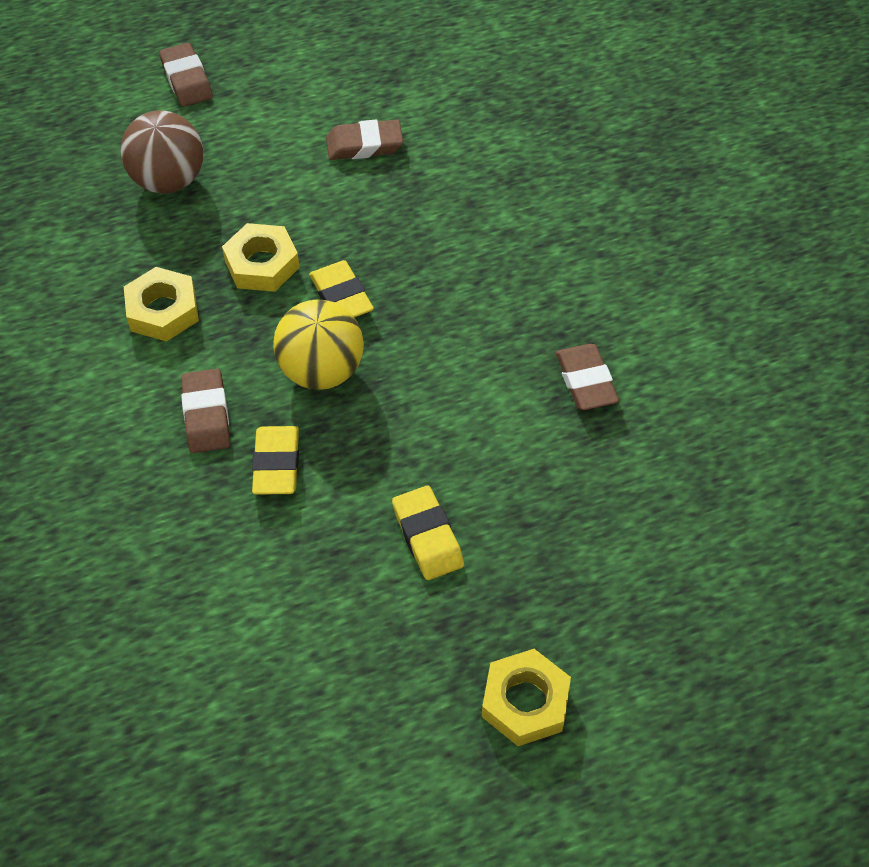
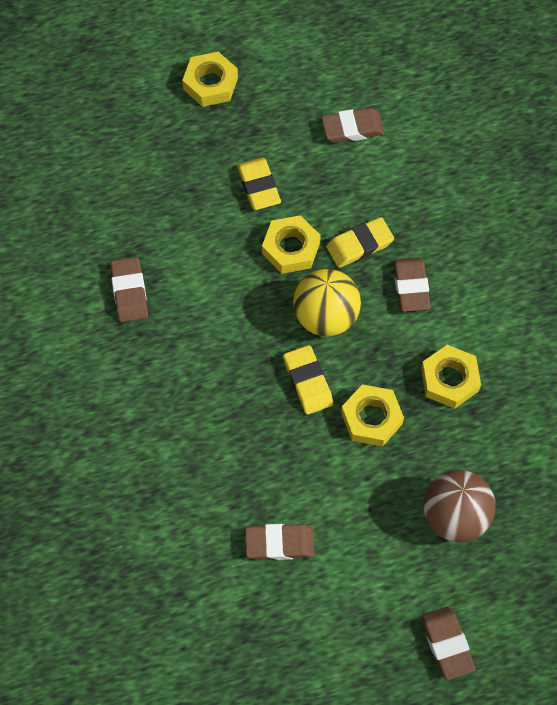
camera: 175 degrees left, 10 degrees up
yellow eraser [252,426,299,495] -> yellow eraser turned 60 degrees clockwise [327,217,394,268]
none -> yellow nut [262,215,321,274]
none -> brown eraser [321,108,385,143]

